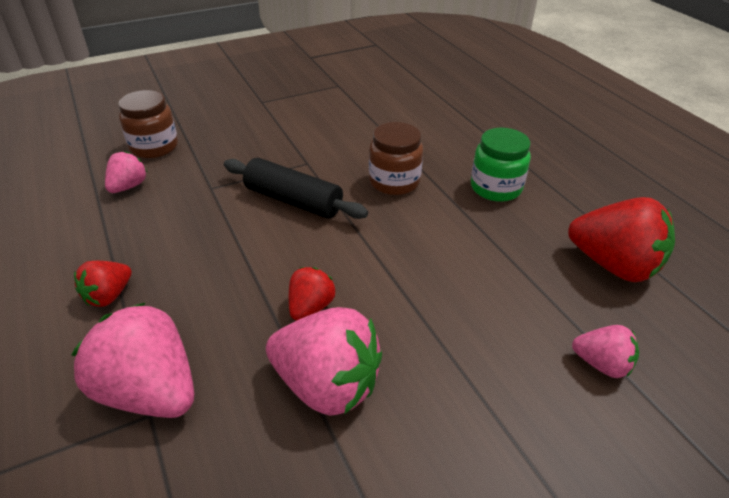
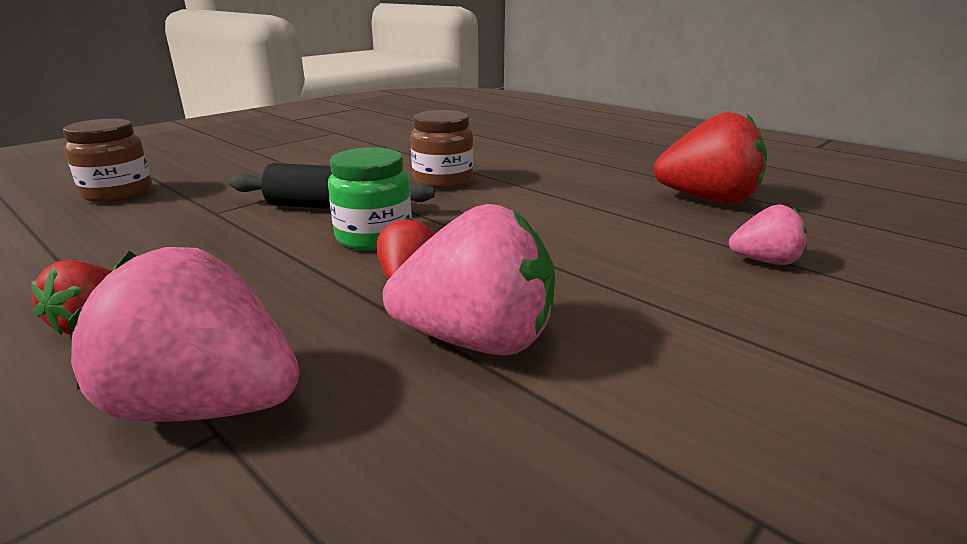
camera: 20 degrees left, 15 degrees down
pink strawberry [105,151,147,193] -> none
green jar [471,128,531,202] -> green jar moved to [328,147,412,250]

